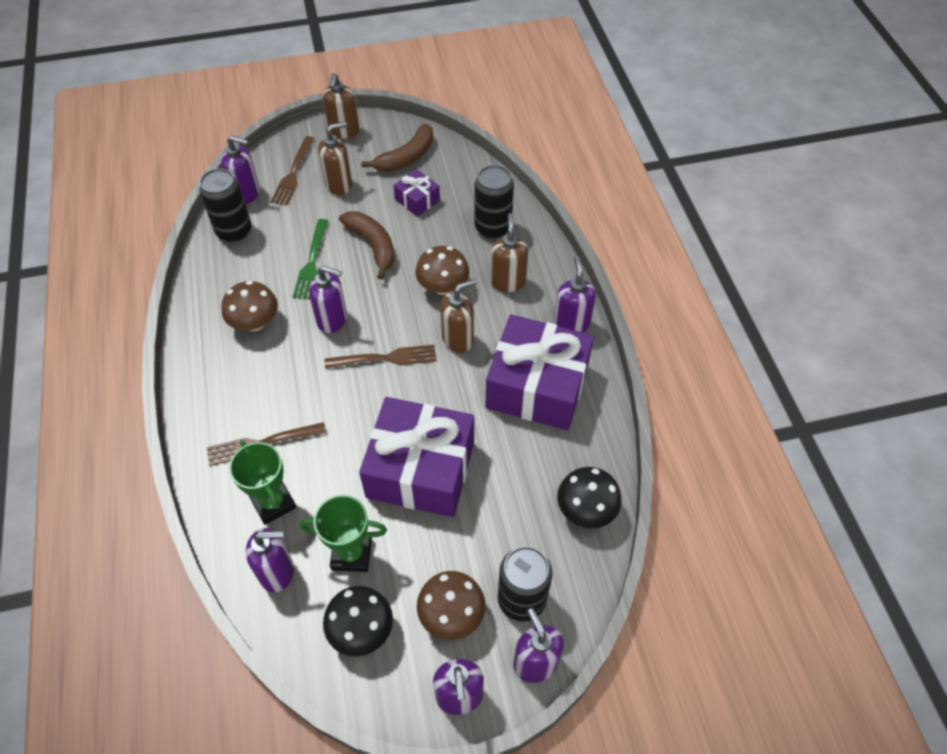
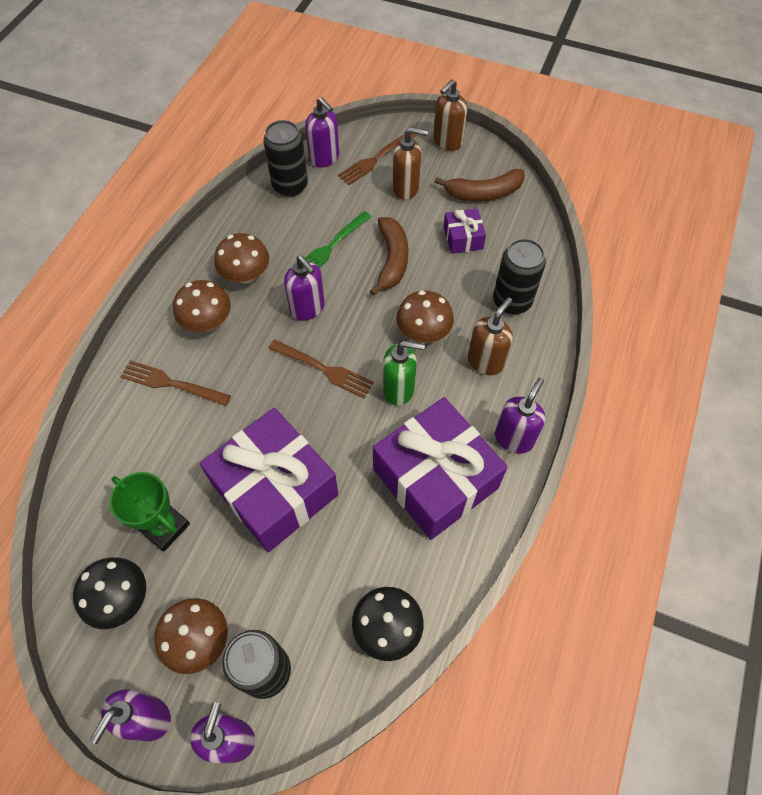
camera: 35 degrees right, 5 degrees up
green trophy [229,440,296,525] -> none
purple soap dispenser [246,528,294,593] -> none
brown soap dispenser [440,279,477,353] -> green soap dispenser [383,341,425,406]
none -> brown mushroom [173,280,231,332]

